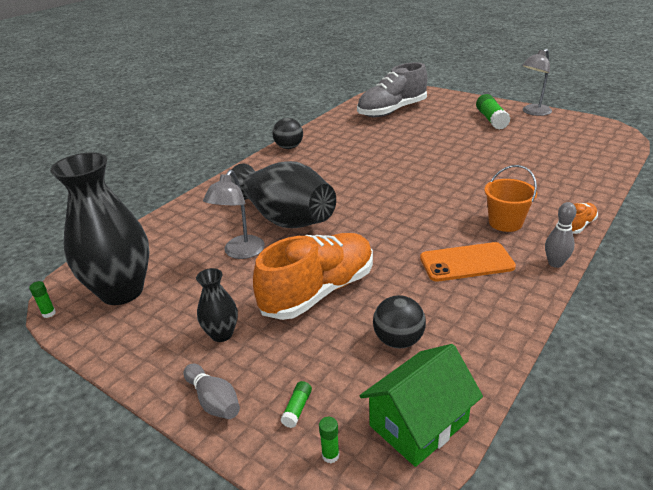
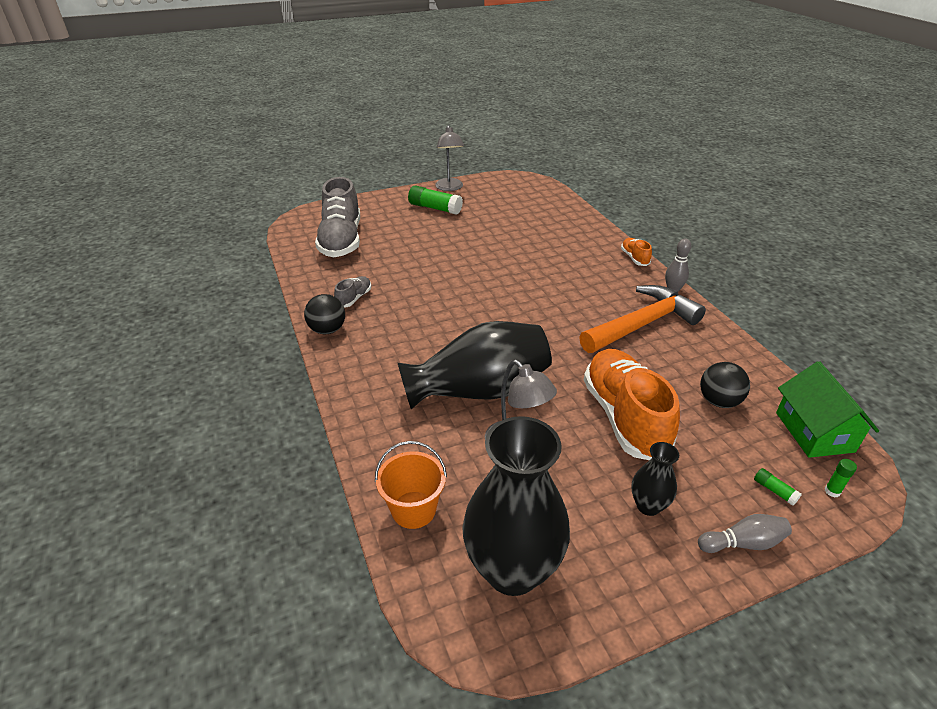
camera: 60 degrees left, 5 degrees up
green glue stick [29,281,56,318] -> none
orange phone [420,242,516,282] -> orange hammer [579,285,706,353]
orange bucket [484,165,537,232] -> orange bucket moved to [375,441,447,529]
none -> grey shoe [334,276,371,307]

